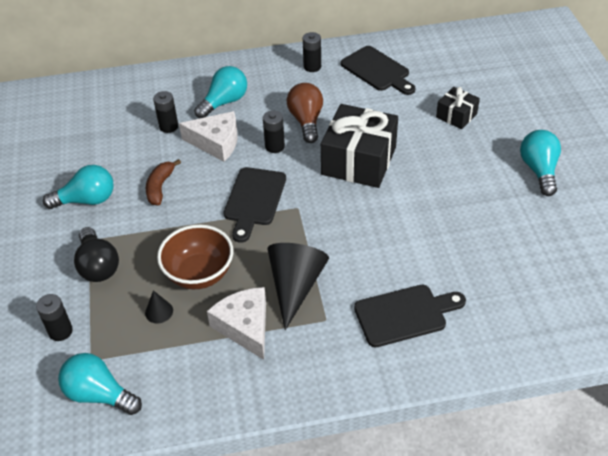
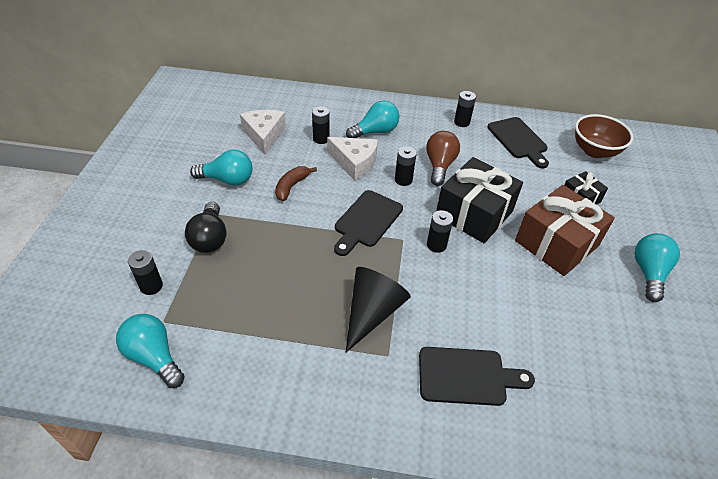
camera: 15 degrees right, 0 degrees up
black cone [145,290,173,324] -> none
brown bowl [157,225,233,289] -> brown bowl moved to [575,114,634,158]
white cheese [207,287,266,360] -> white cheese moved to [240,110,286,155]
none -> black battery [427,210,453,253]
none -> brown gift [515,185,615,276]

